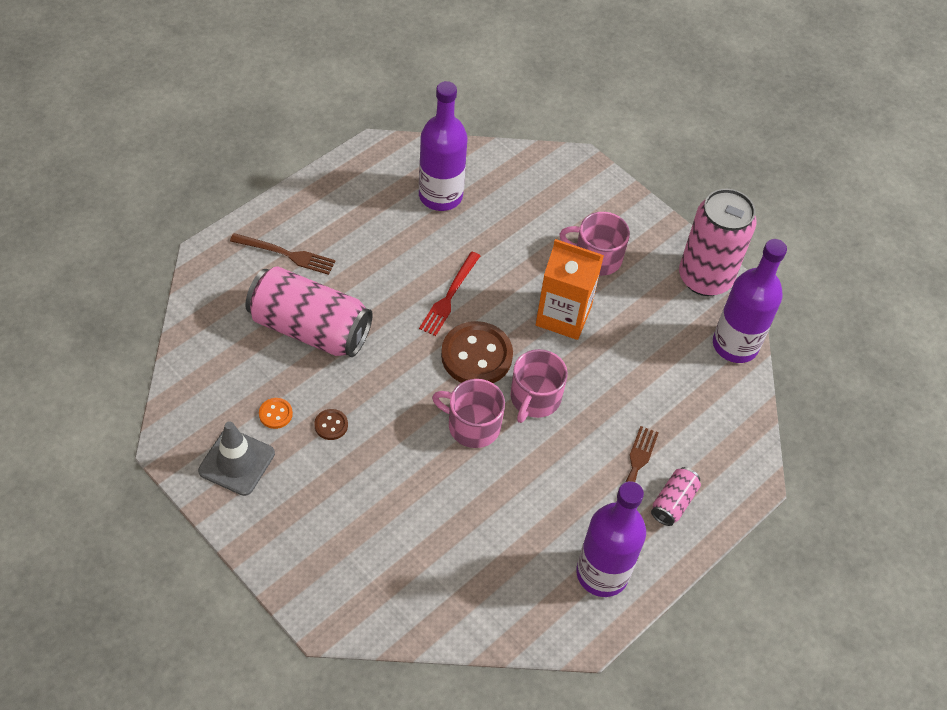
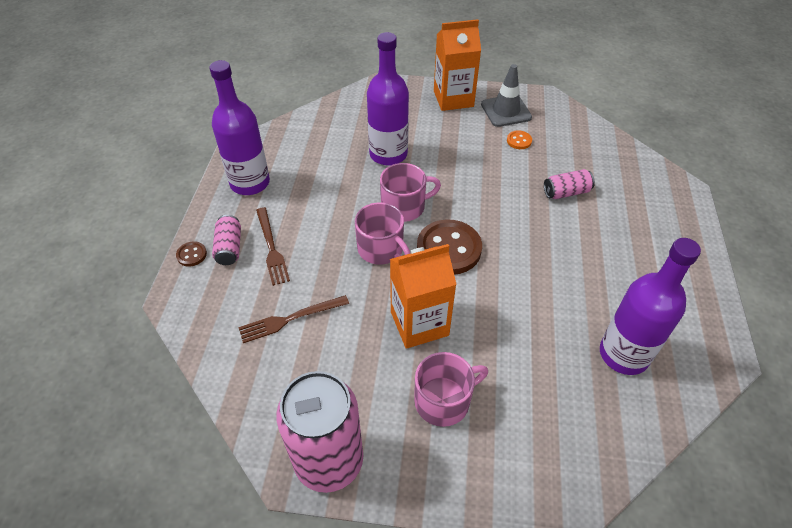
camera: 145 degrees right, 5 degrees down
brown fork [230,233,335,275] -> brown fork moved to [239,295,349,343]
pink can [245,266,373,357] -> pink can [544,169,595,199], size x0.46
brown button [314,409,348,440] -> brown button moved to [176,241,207,267]
red fork [419,252,480,336] -> none
pink mug [510,349,568,423] -> pink mug turned 150 degrees clockwise [355,202,410,265]
purple bottle [713,239,787,363] -> purple bottle moved to [367,32,409,165]
none -> orange carton [434,19,481,111]

